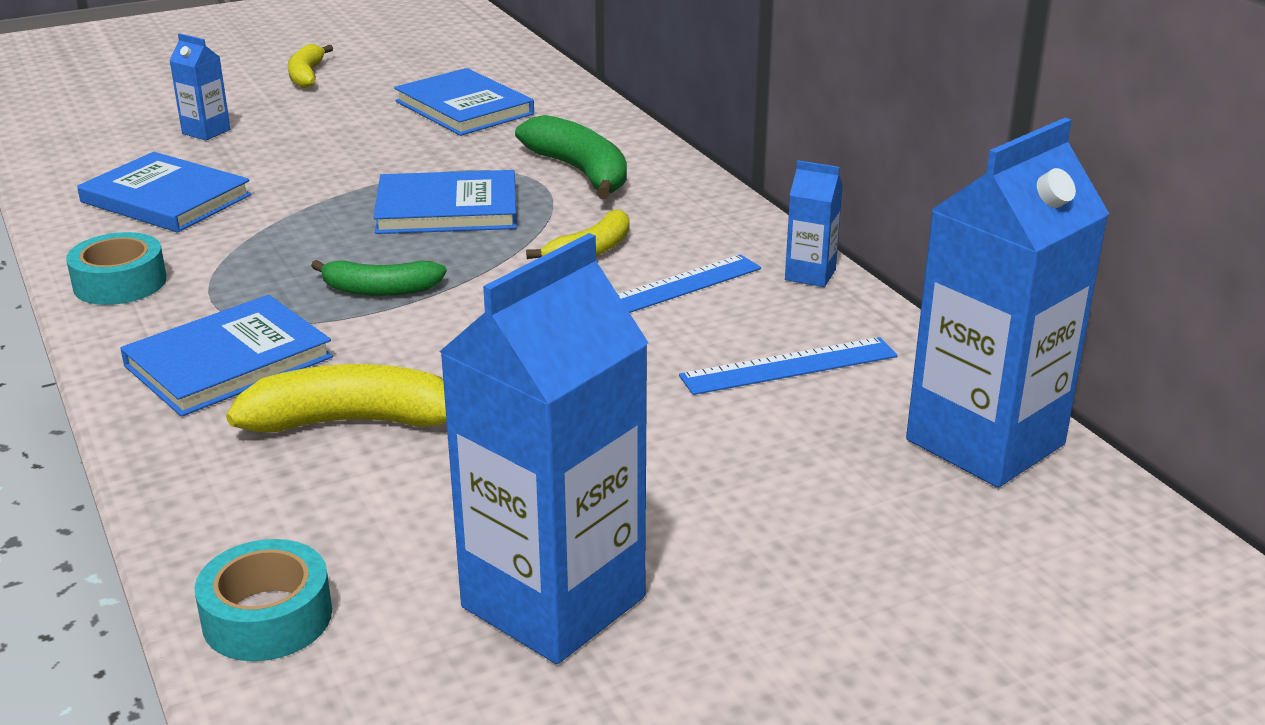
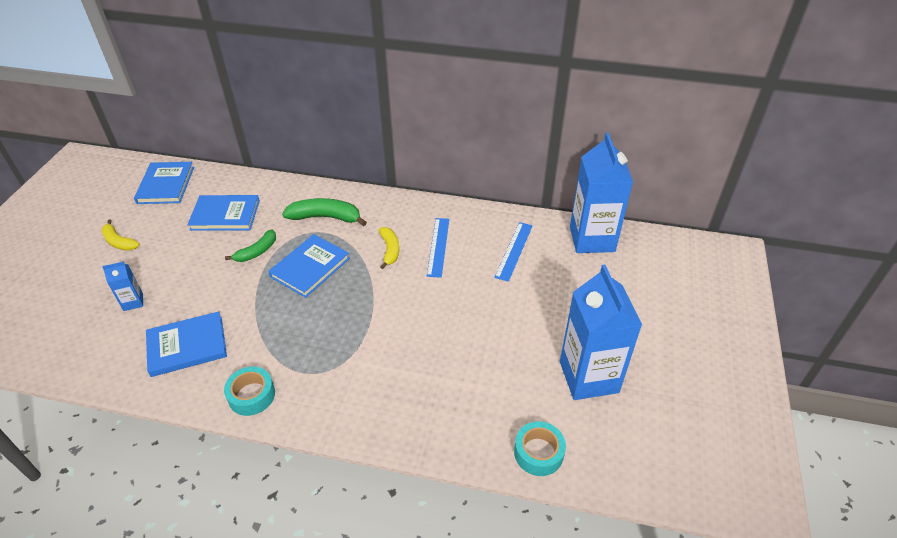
camera: 50 degrees left, 15 degrees up
blue book [120,295,333,417] -> blue book moved to [134,162,194,204]
yellow banana [226,364,447,432] -> none
green banana [311,260,447,296] -> green banana moved to [225,229,276,262]
blue carton [785,160,843,287] -> none

